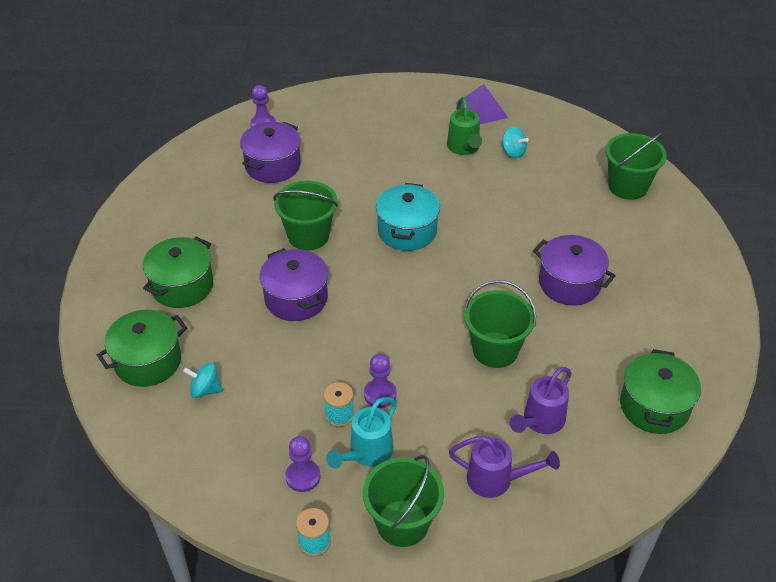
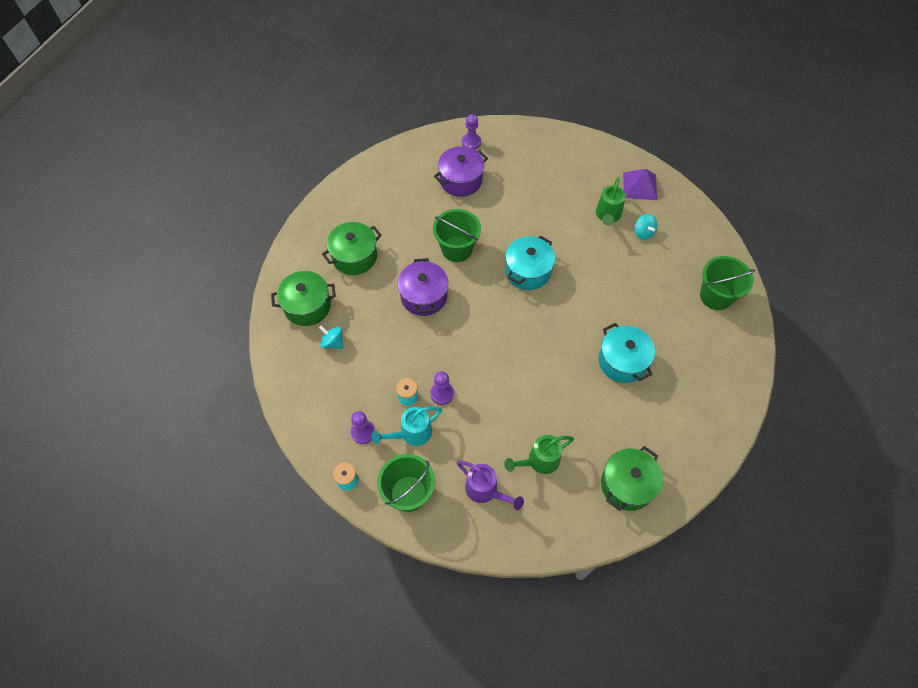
camera: 25 degrees right, 15 degrees up
green bucket [464,280,536,368] -> none
purple watering can [510,367,572,434] -> green watering can [504,435,574,474]
purple pot [533,235,616,306] -> turquoise pot [598,323,655,383]

